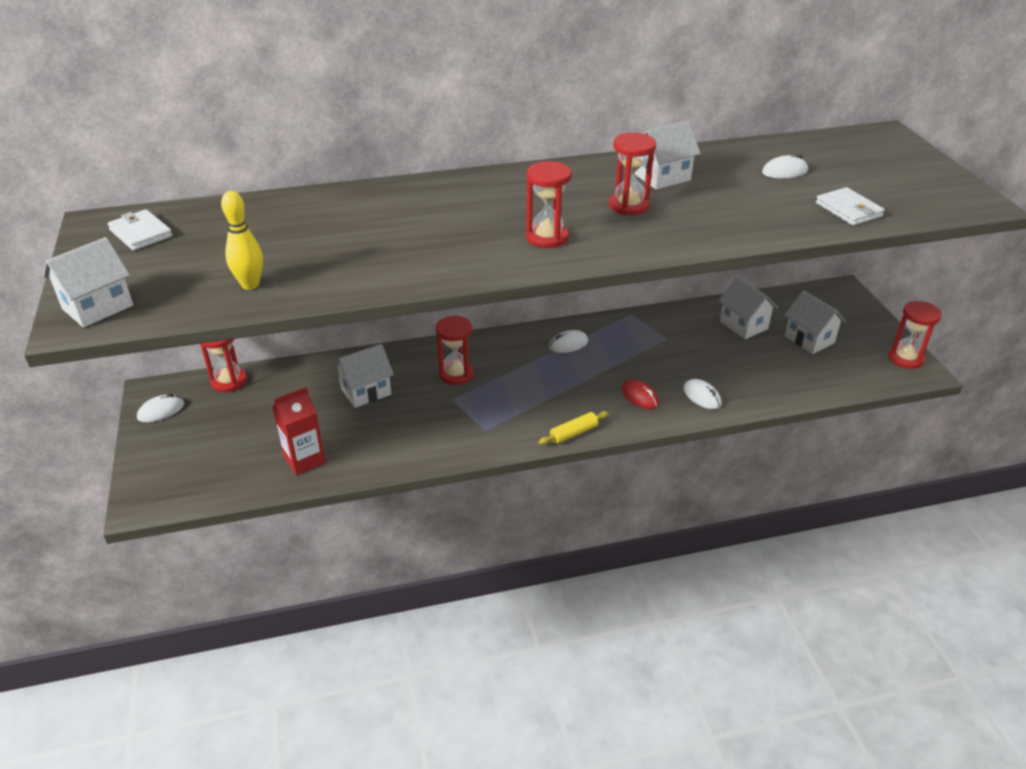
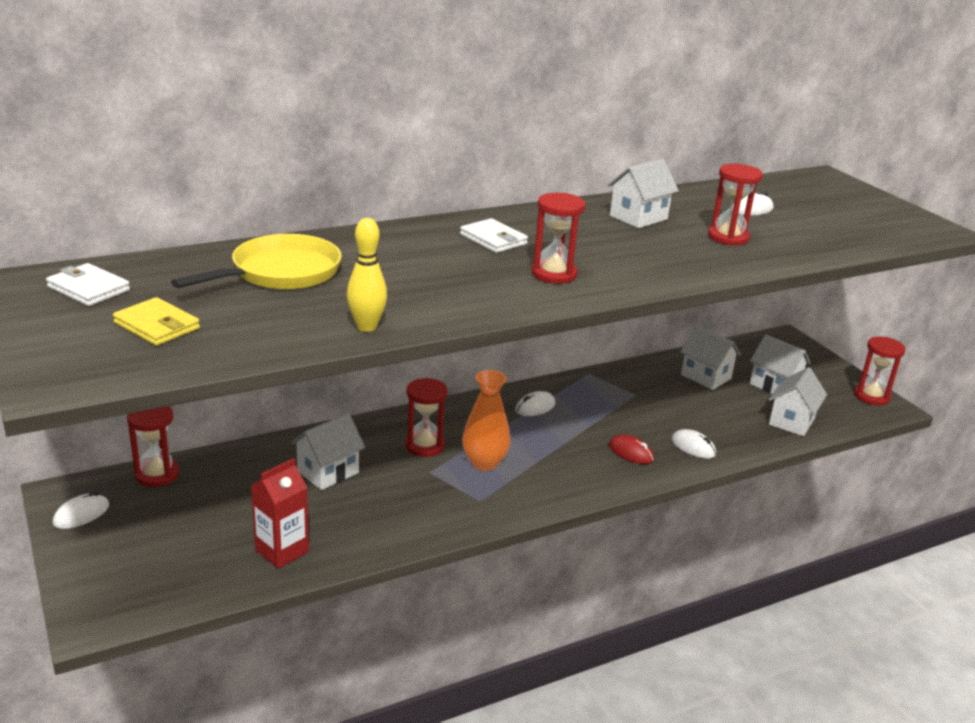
camera: 15 degrees left, 10 degrees down
white house [43,237,133,327] -> white house moved to [769,367,827,436]
yellow bowling pin [221,191,263,290] -> yellow bowling pin moved to [347,218,387,332]
yellow rolling pin [539,411,609,445] -> none
red hourglass [609,133,656,215] -> red hourglass moved to [708,164,763,245]
white wallet [816,187,885,225] -> white wallet moved to [460,218,528,253]
none -> yellow wallet [113,297,200,346]
none -> yellow pan [171,234,342,290]
none -> orange vase [462,370,510,471]

